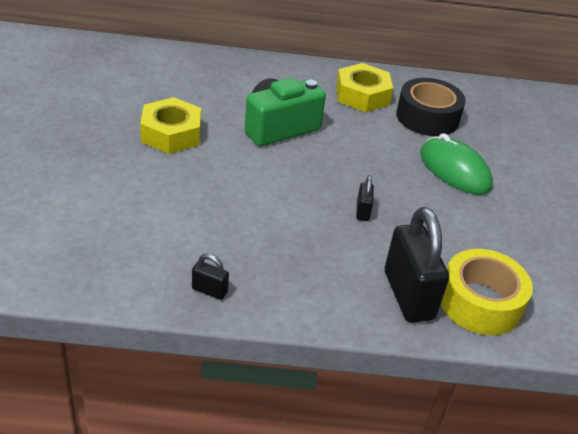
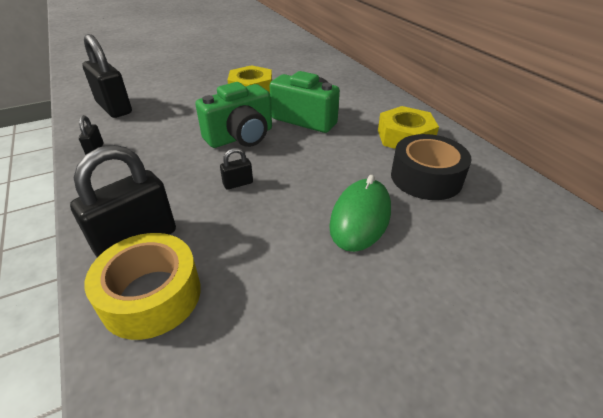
camera: 65 degrees right, 0 degrees up
none -> black padlock [82,34,132,118]
none -> green camera [195,82,272,148]

